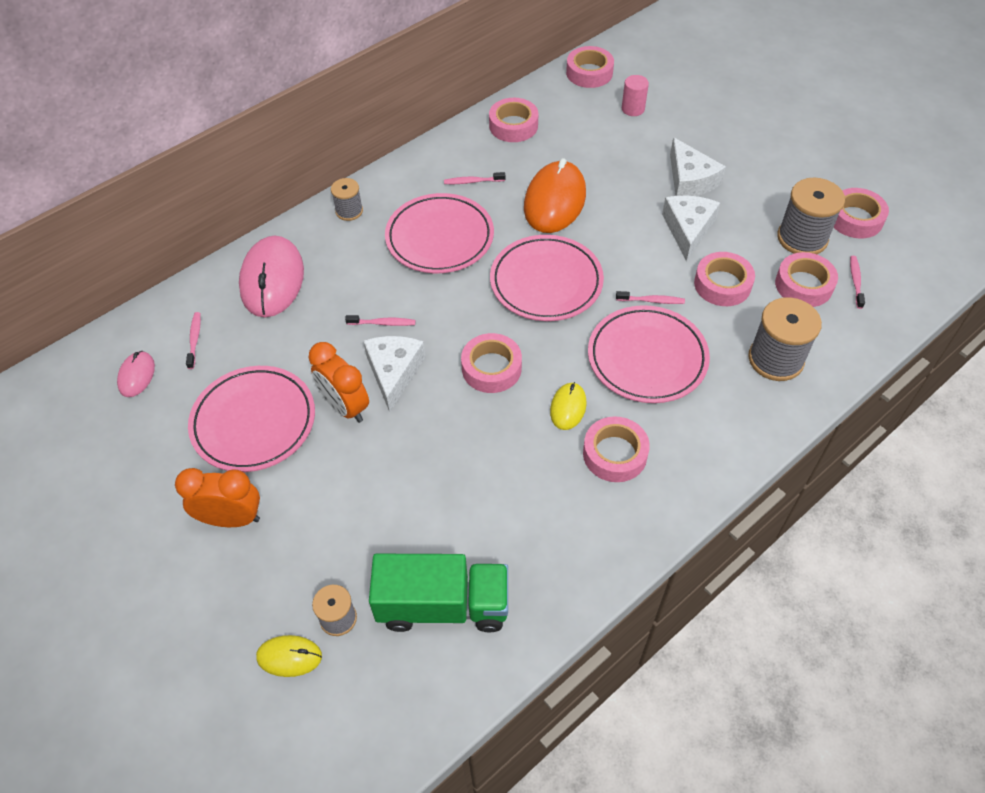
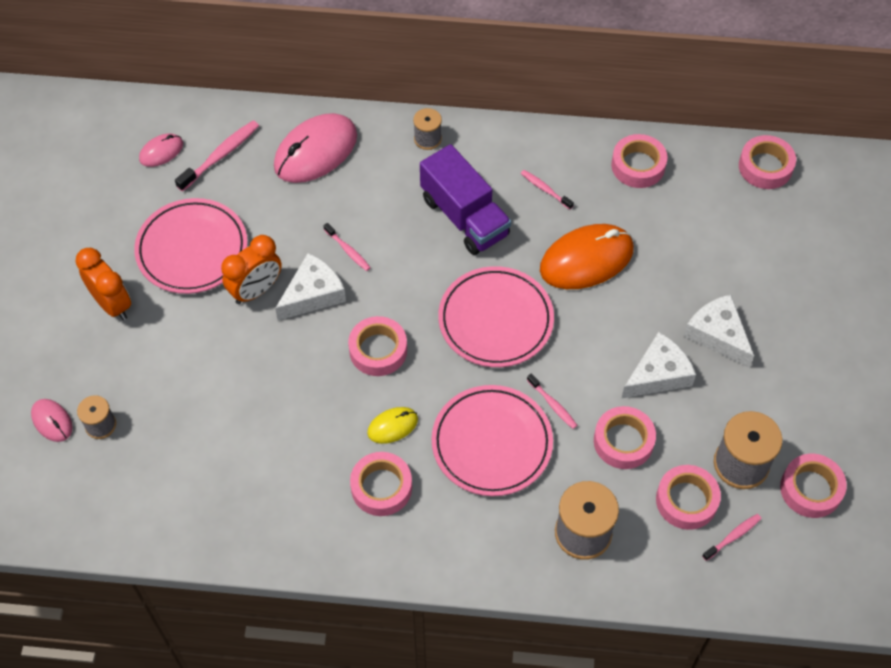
camera: 45 degrees right, 5 degrees up
pink toothbrush [186,312,201,369] -> pink toothbrush [175,120,259,192], size x1.67
yellow mouse [256,635,322,677] -> pink mouse [31,399,73,442]
orange clock [309,342,369,423] -> orange clock turned 135 degrees counterclockwise [221,235,282,304]
green truck [369,554,508,633] -> none
pink plate [385,193,494,273] -> purple truck [420,144,511,255]
pink cylinder [622,75,649,116] -> none
white cheese [670,137,726,196] -> white cheese turned 120 degrees clockwise [684,294,754,368]

